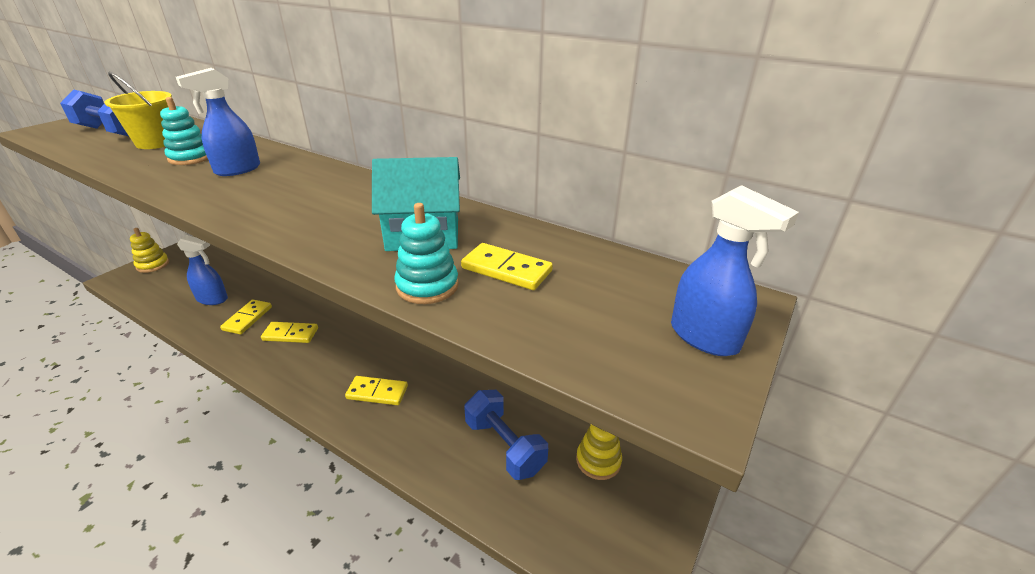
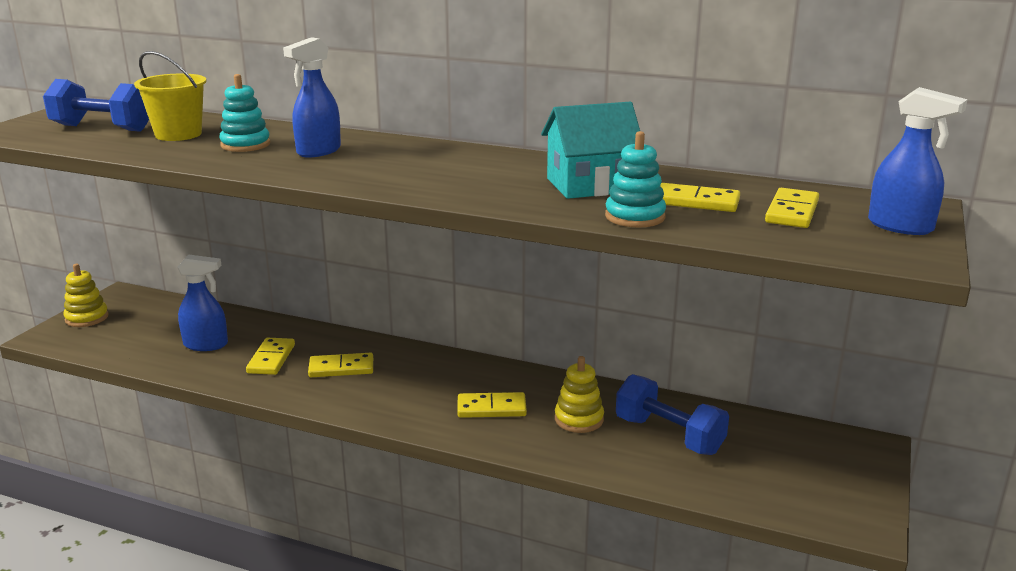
camera: 10 degrees left, 10 degrees down
yellow stacking toy [576,425,622,480] -> yellow stacking toy moved to [555,356,604,433]
none -> yellow domino [765,188,819,228]

